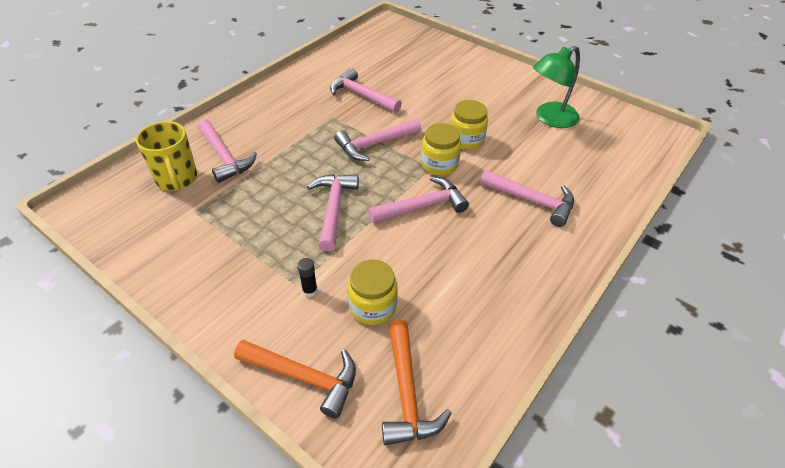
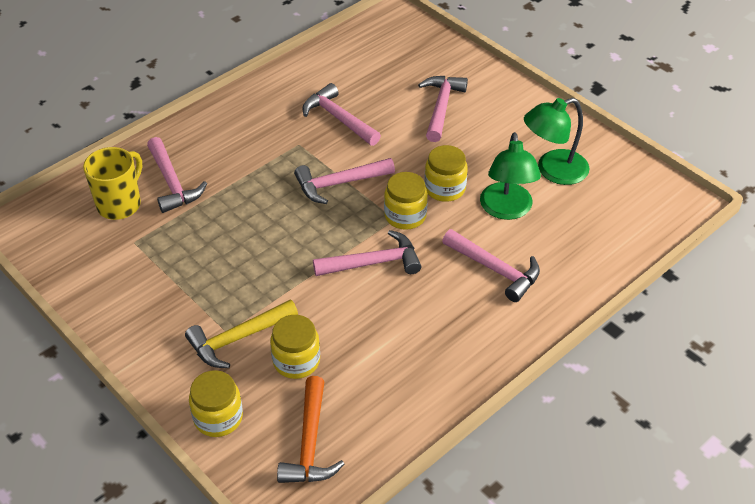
camera: 10 degrees right, 0 degrees up
yellow mug [136,121,197,191] -> yellow mug turned 135 degrees counterclockwise [83,147,142,220]
orange hammer [234,340,356,419] -> yellow jar [189,370,243,437]
black glue stick [297,258,318,297] -> yellow hammer [185,299,298,368]
pink hammer [307,174,359,251] -> pink hammer moved to [418,76,468,142]
none -> green lamp [480,132,541,220]

